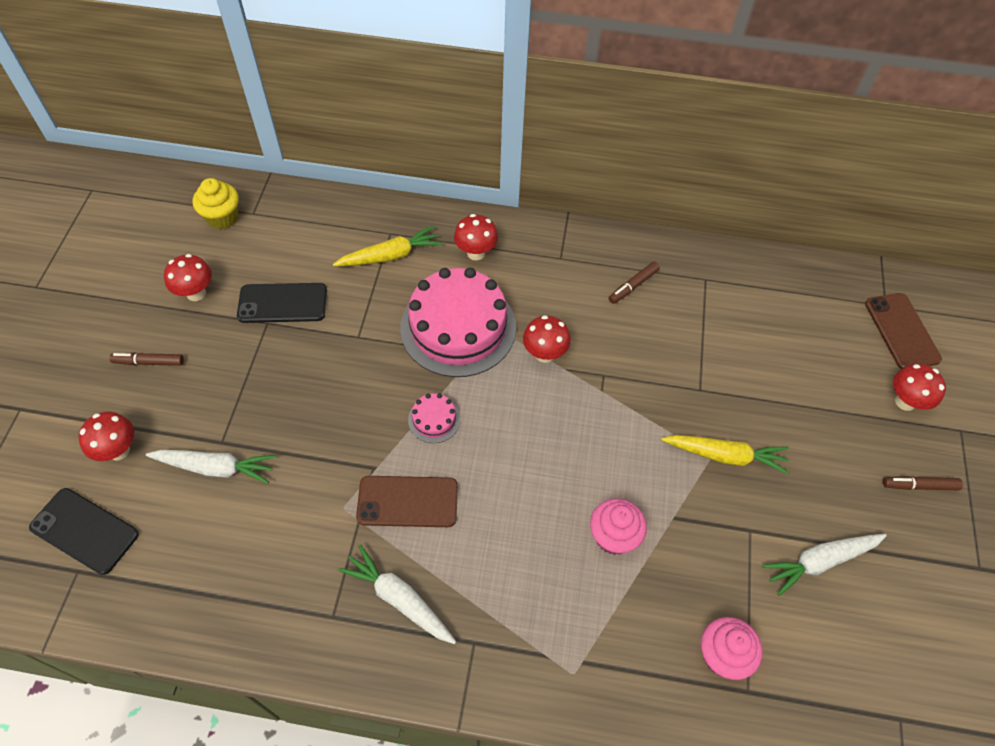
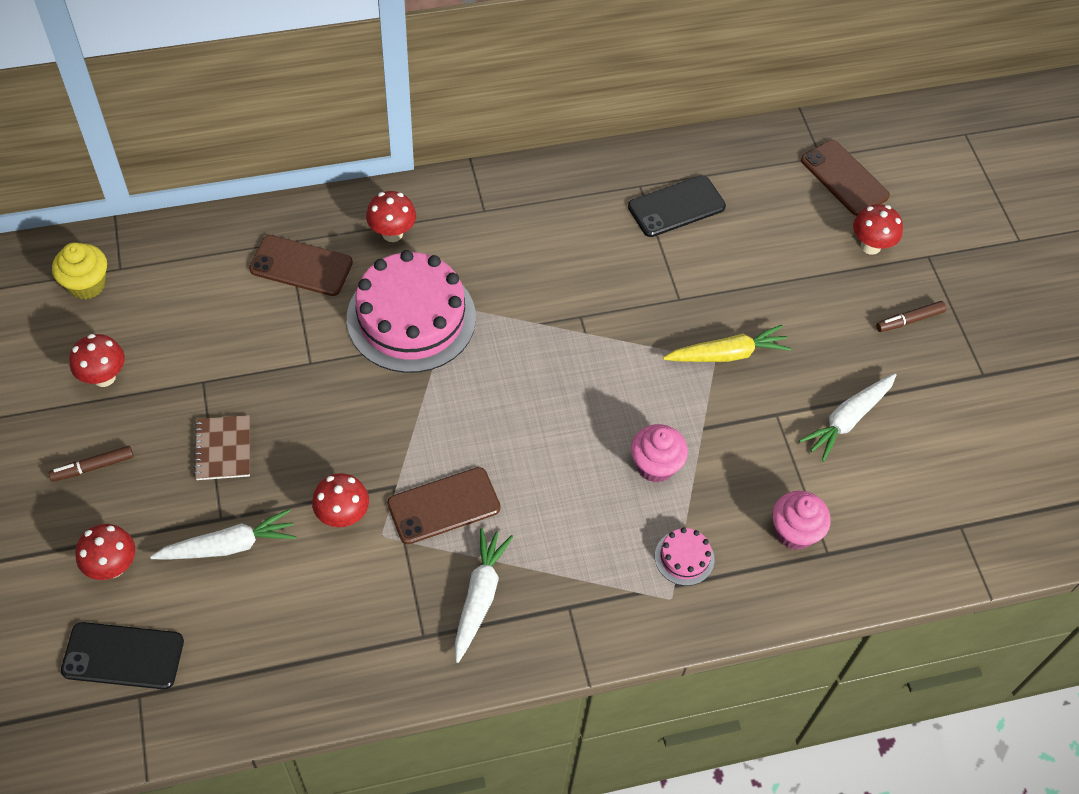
camera: 25 degrees left, 0 degrees up
black phone [237,283,327,323] -> black phone moved to [628,175,726,237]
yellow carrot [333,225,442,266] -> brown phone [249,235,353,296]
white carrot [338,545,456,644] -> white carrot turned 90 degrees clockwise [454,528,513,663]
pink cake [408,393,461,443] -> pink cake moved to [655,528,715,586]
red mushroom [523,315,571,363] -> red mushroom moved to [312,473,369,527]
brown marker [609,262,660,304] -> none
none -> brown notebook [194,415,250,480]

